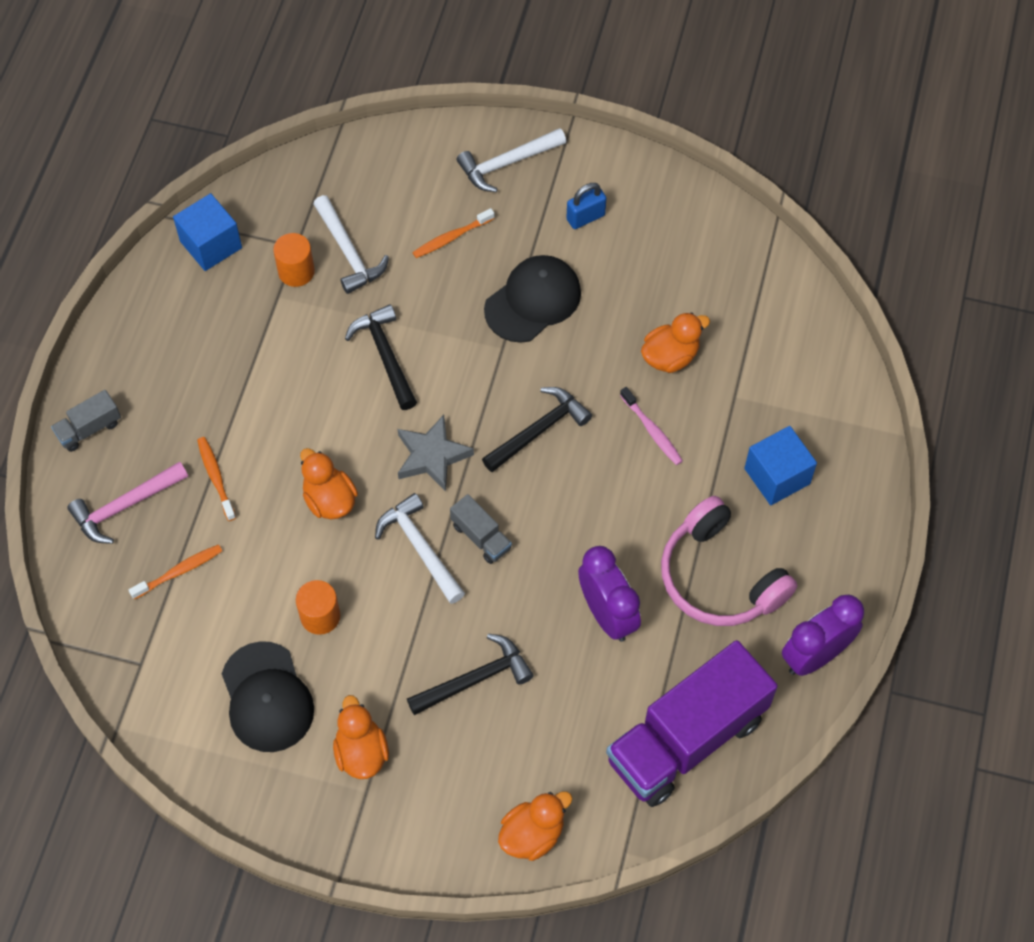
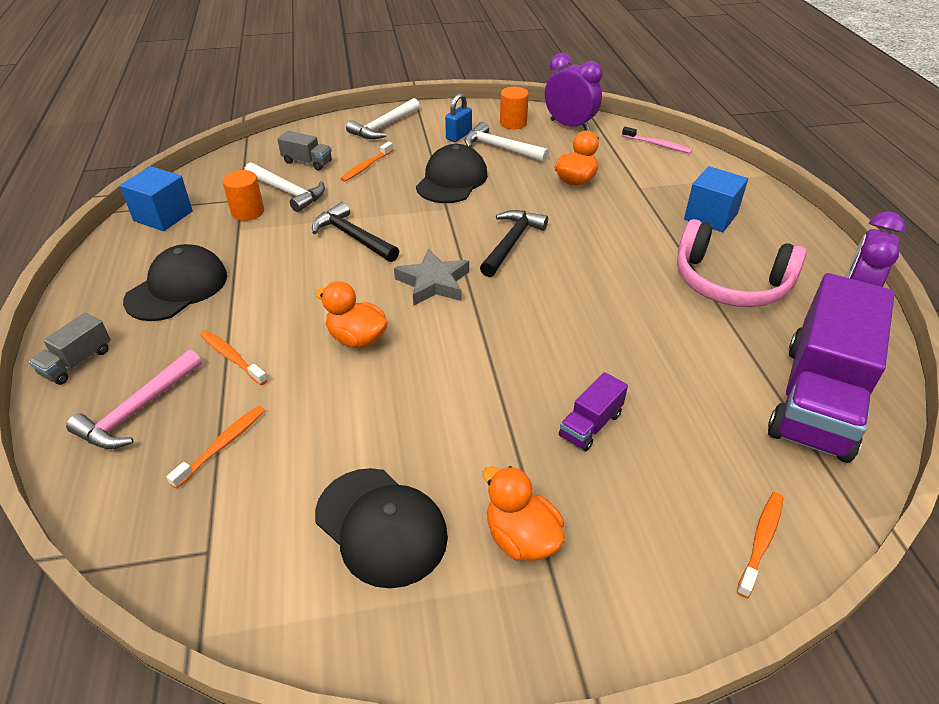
camera: 25 degrees left, 20 degrees down
orange cylinder [296,580,340,635] -> orange cylinder moved to [500,87,529,129]
white hammer [375,493,465,604] -> white hammer moved to [464,122,549,162]
black hammer [407,634,534,715] -> purple truck [559,372,628,451]
grey truck [450,494,512,564] -> grey truck moved to [277,131,332,170]
orange duck [498,791,572,861] -> orange toothbrush [737,492,784,598]
purple clock [578,546,641,642] -> purple clock moved to [545,53,602,131]
pink toothbrush [620,387,683,465] -> pink toothbrush moved to [622,127,692,153]
none -> black cap [123,244,227,321]

